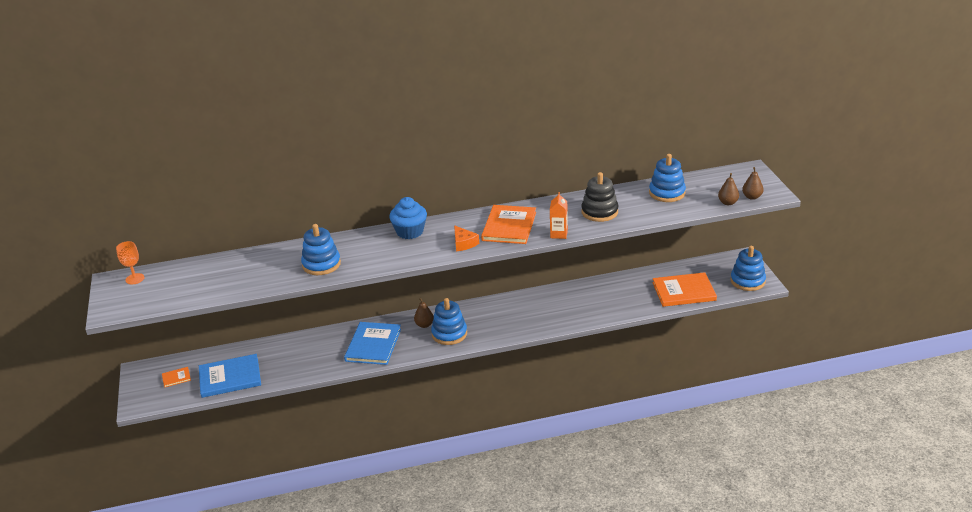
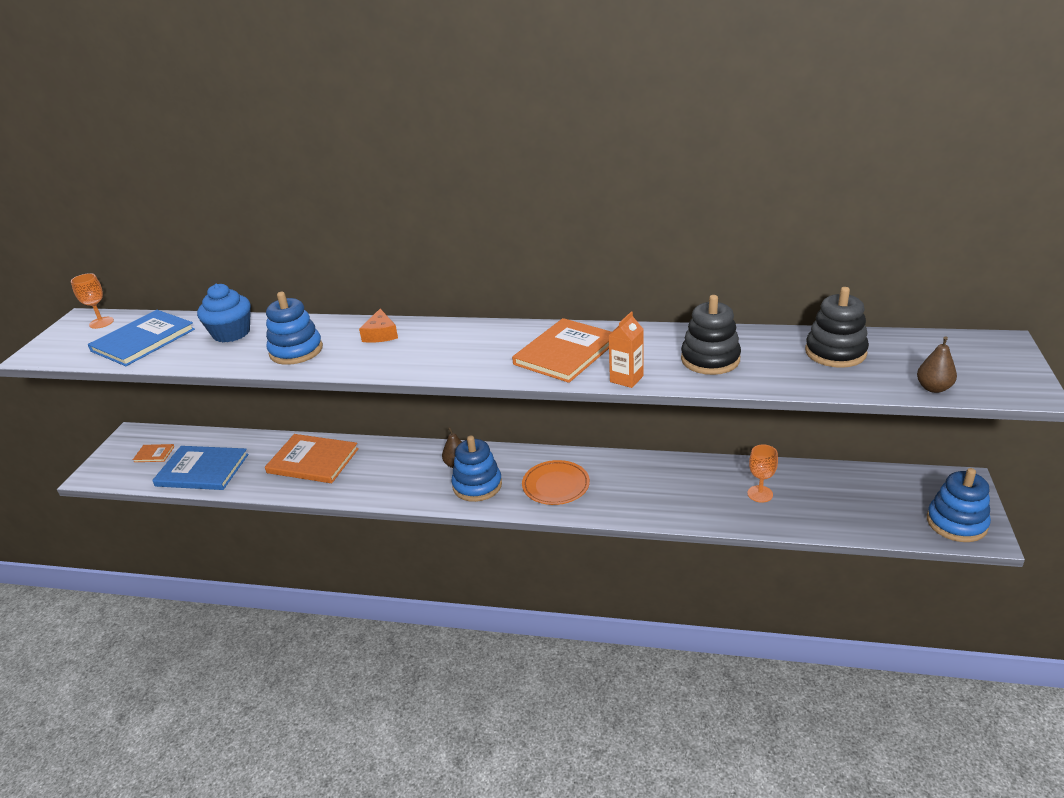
camera: 25 degrees right, 0 degrees up
blue book [344,322,401,365] -> blue book moved to [88,310,195,366]
blue cupcake [389,197,427,239] -> blue cupcake moved to [197,284,251,342]
orange cheese [454,225,479,251] -> orange cheese moved to [359,309,398,343]
blue stacking toy [649,154,686,202] -> black stacking toy [805,287,869,368]
orange book [652,272,717,307] -> orange book moved to [265,434,359,483]
brown pear [742,167,763,200] -> none
none -> orange plate [522,460,590,505]
none -> orange goblet [747,444,778,502]

